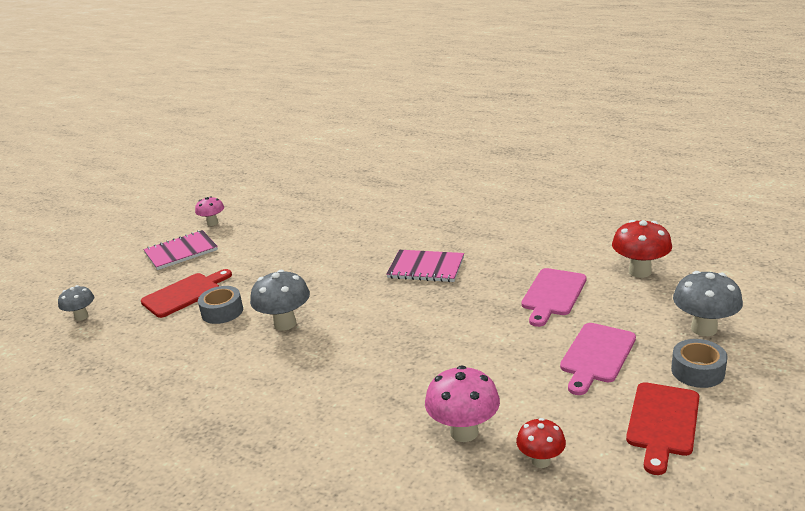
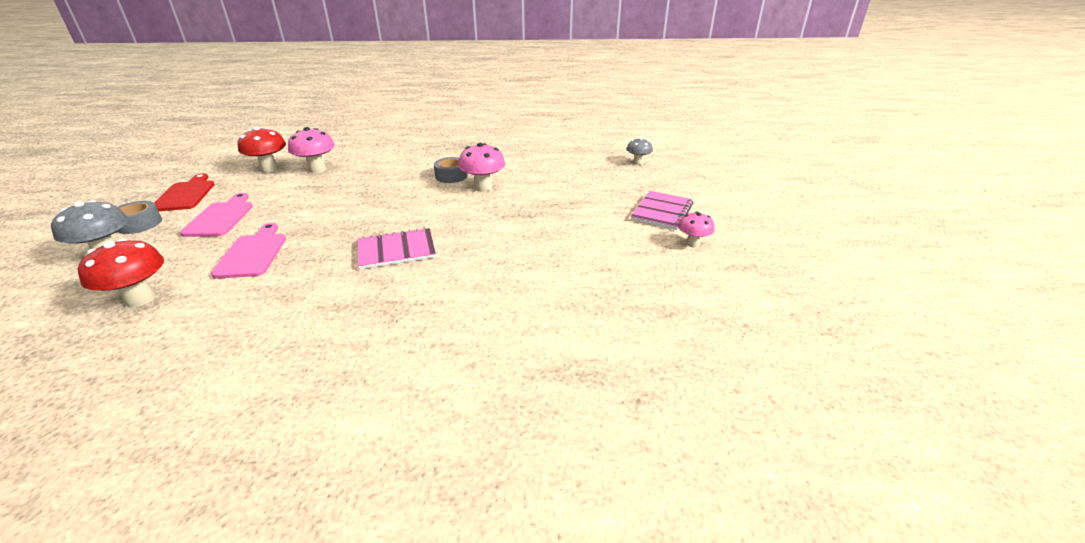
camera: 145 degrees right, 5 degrees up
red cutting board [141,269,232,318] -> none
grey tape [198,286,243,324] -> grey tape moved to [434,157,468,183]
grey mushroom [250,270,310,331] -> pink mushroom [458,143,505,192]
red mushroom [516,418,566,468] -> red mushroom [238,127,286,173], size x1.61

